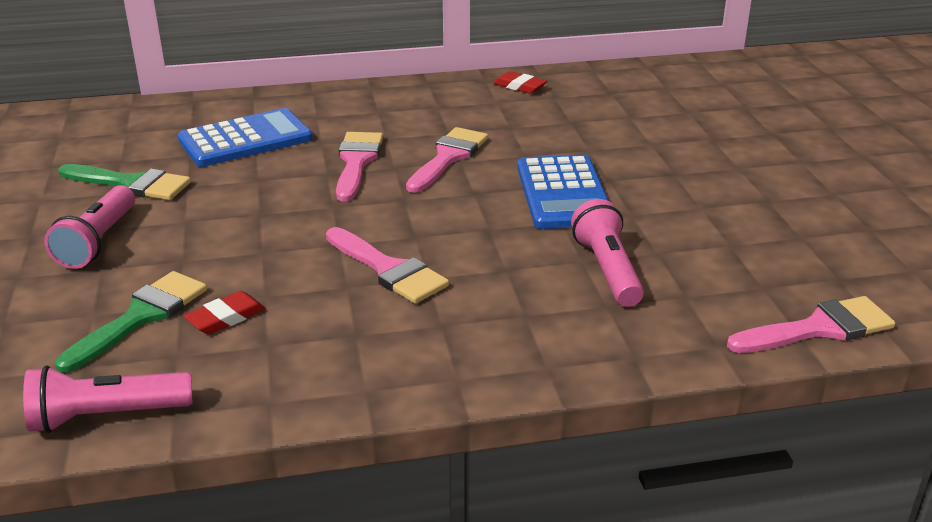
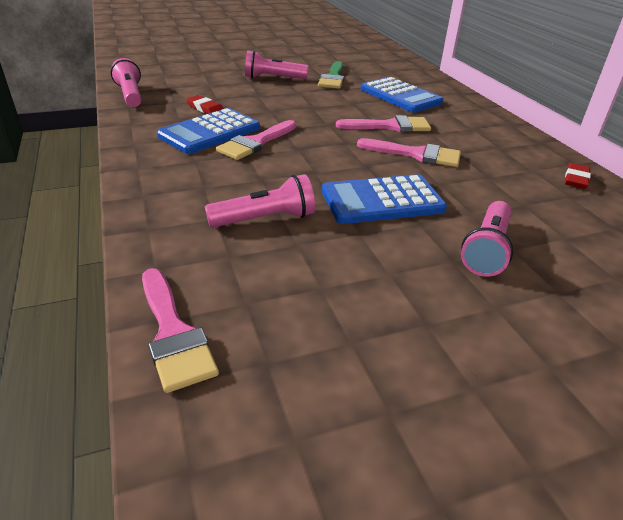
camera: 80 degrees right, 5 degrees up
green brush [55,271,207,373] -> none
none -> blue calculator [157,108,260,154]
none -> pink flashlight [461,201,514,277]

